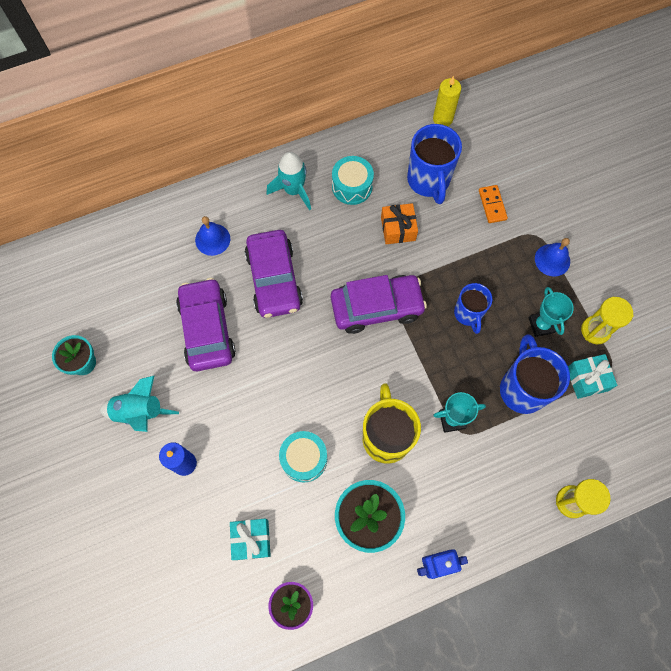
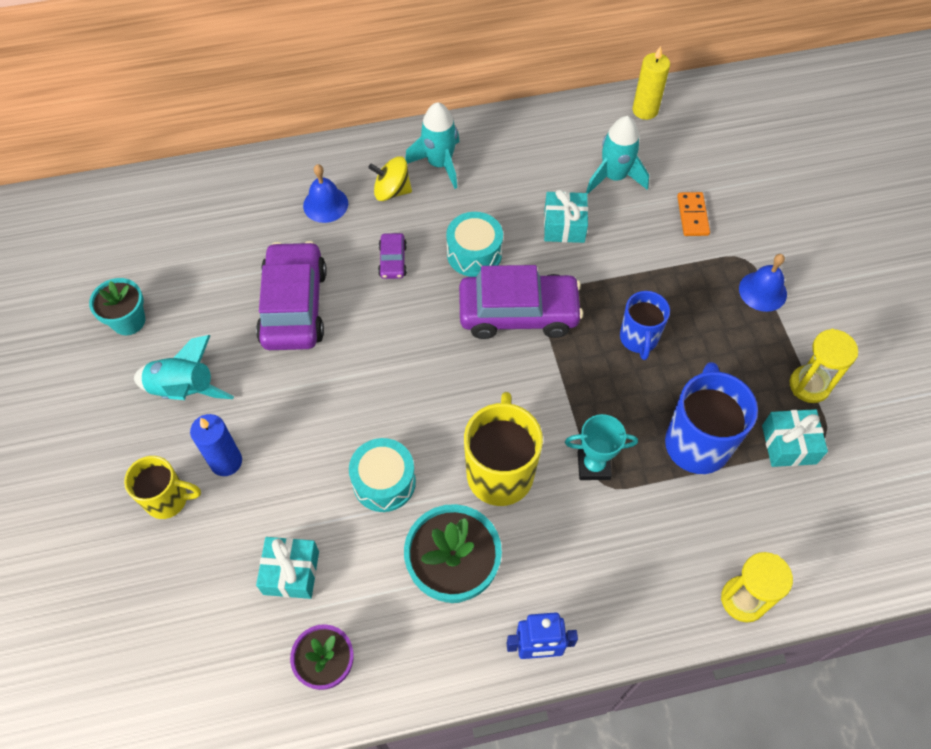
camera: 10 degrees right, 10 degrees down
purple car [245,230,303,318] -> purple car [378,233,407,279], size x0.45
turquoise drum [332,156,374,205] -> turquoise drum moved to [446,212,503,277]
orange gift [381,203,418,244] -> turquoise gift [544,189,588,243]
blue mug [407,124,462,204] -> turquoise rocket [586,116,649,194]
turquoise trophy [529,287,574,337] -> none
none -> yellow mug [124,456,201,519]
none -> yellow spinning top [368,156,412,201]

